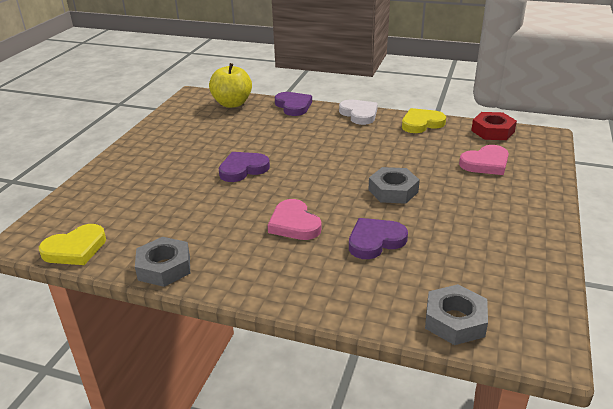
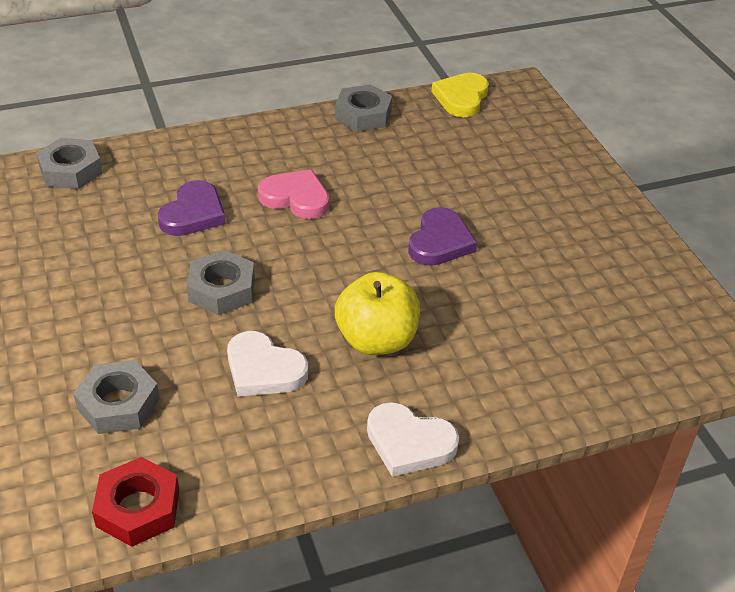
camera: 140 degrees right, 10 degrees up
yellow apple [209,63,252,108] -> yellow apple moved to [335,272,420,355]
purple heart [275,92,312,116] -> none
yellow heart [402,108,446,133] -> none
pink heart [459,145,509,175] -> grey nut [73,360,160,434]
none -> white heart [227,331,308,397]

